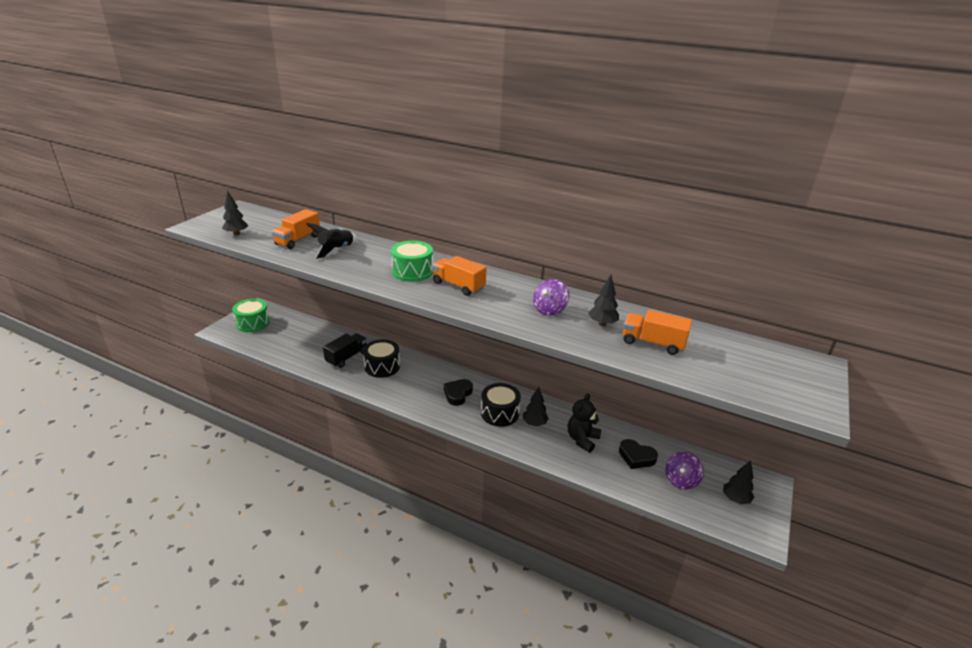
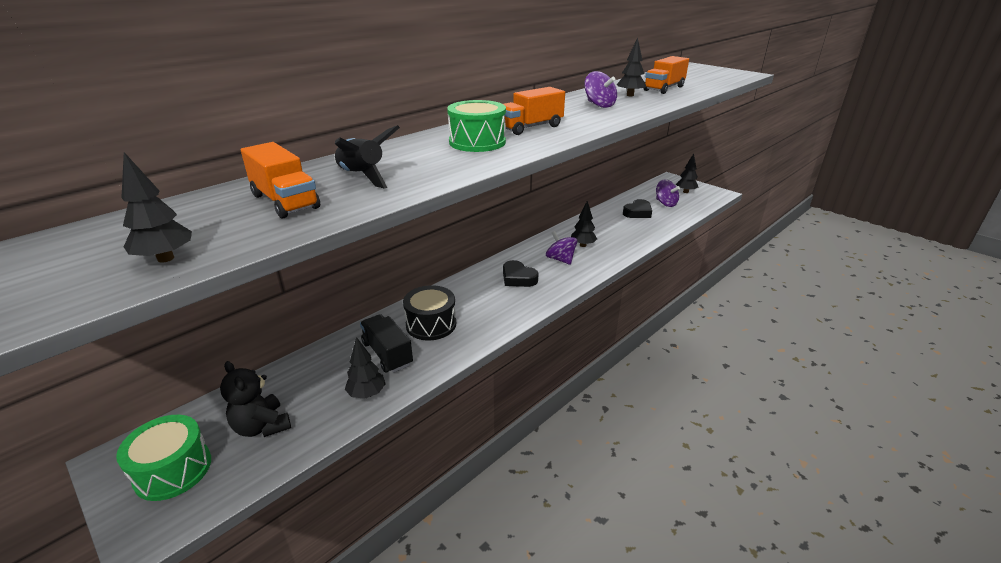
camera: 70 degrees left, 0 degrees up
black drum [481,383,521,427] -> purple spinning top [546,231,577,265]
black teddy bear [568,393,601,453] -> black teddy bear moved to [220,361,291,437]
none -> black tree [345,337,385,399]

